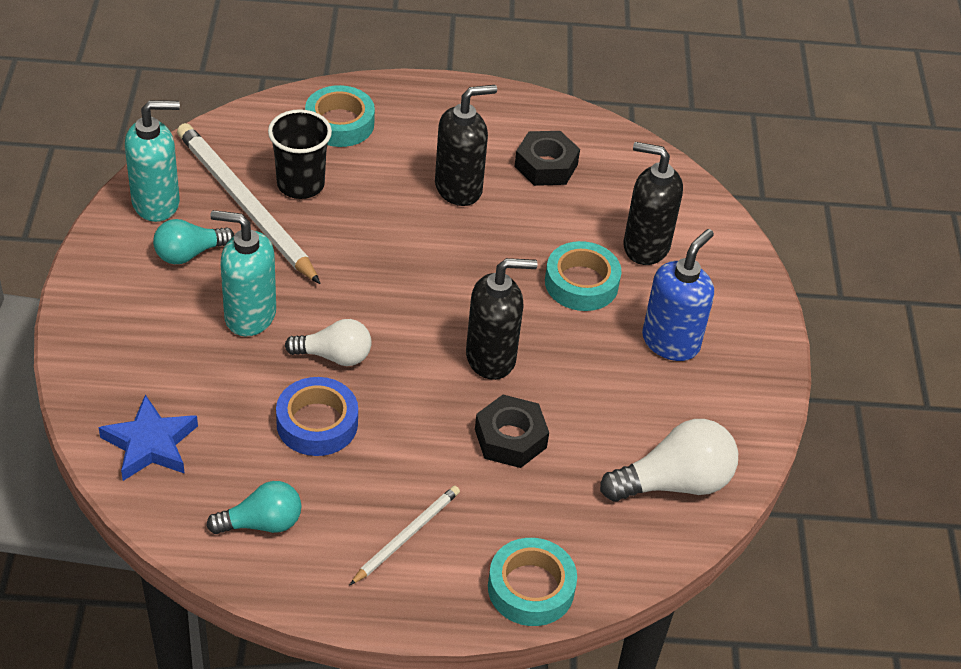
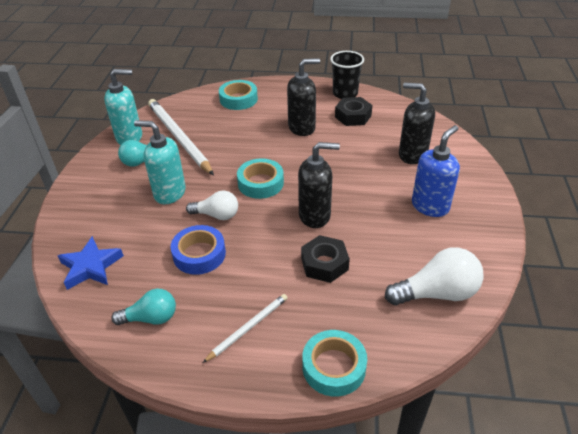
camera: 10 degrees right, 5 degrees down
black cup [268,109,332,199] -> black cup moved to [330,51,364,99]
turquoise tape [545,241,622,311] -> turquoise tape moved to [237,158,284,199]

